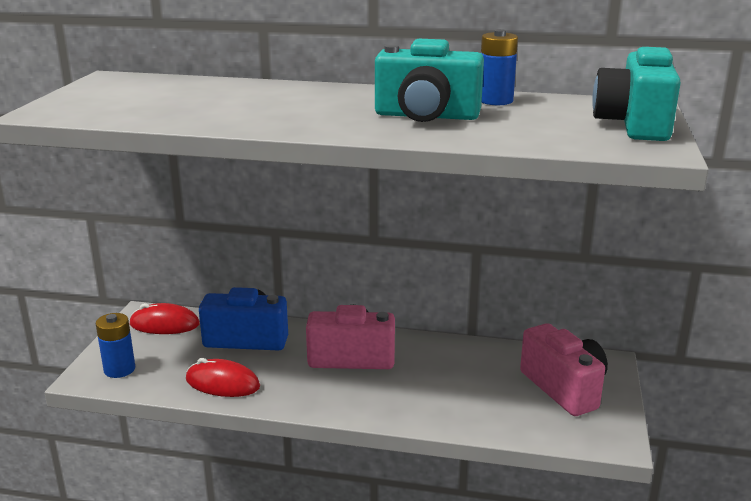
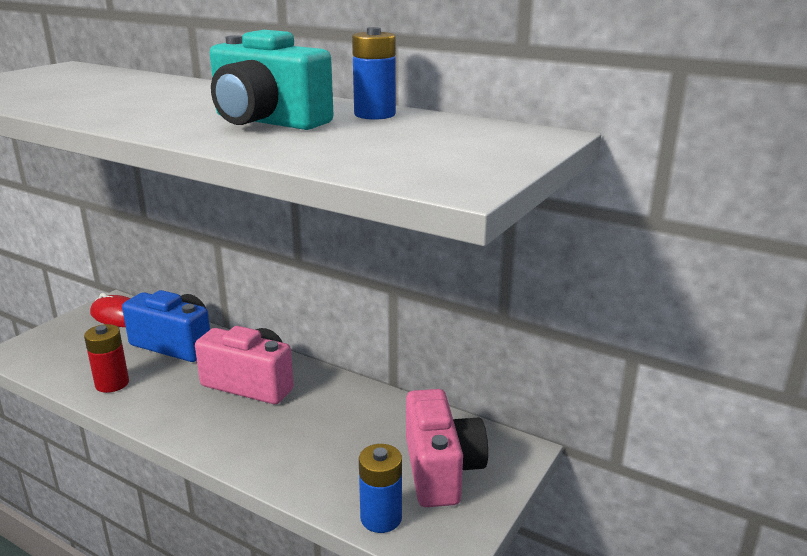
camera: 20 degrees right, 0 degrees up
blue battery [96,313,135,378] -> blue battery moved to [359,444,402,533]
red mouse [186,358,260,397] -> red battery [84,324,129,393]
turquoise camera [592,47,681,141] -> none

